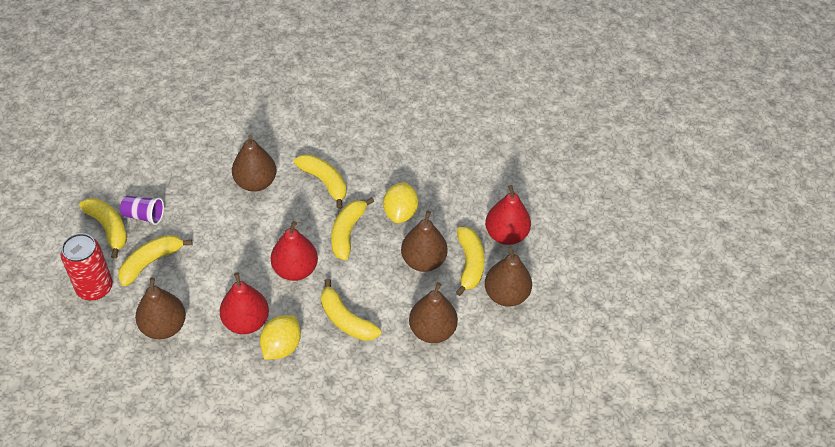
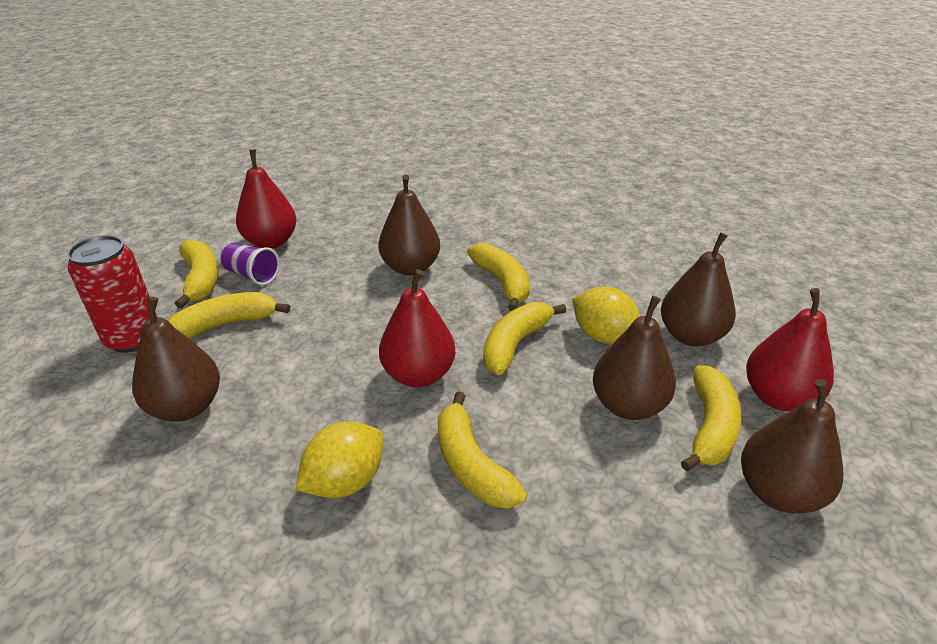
camera: 20 degrees right, 15 degrees down
red pear [220,272,269,334] -> red pear moved to [236,150,297,249]
yellow lemon [383,182,418,223] -> yellow lemon turned 75 degrees counterclockwise [572,287,640,344]
brown pear [409,282,458,343] -> brown pear moved to [661,232,736,346]

